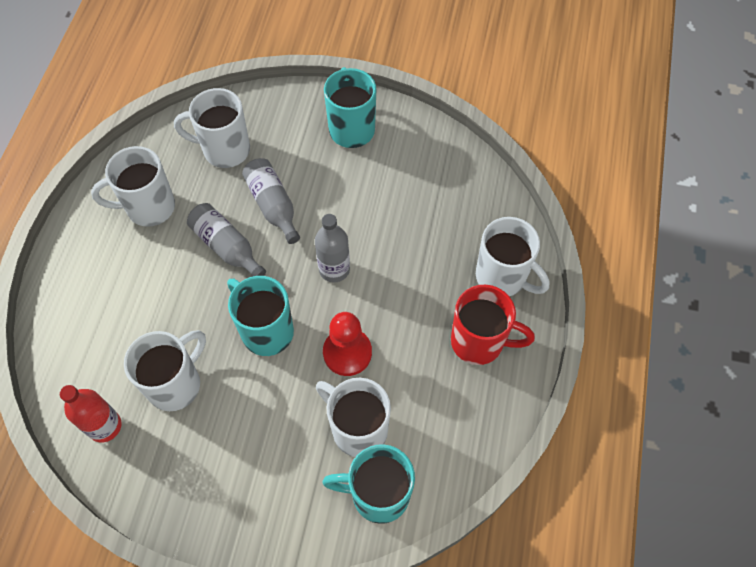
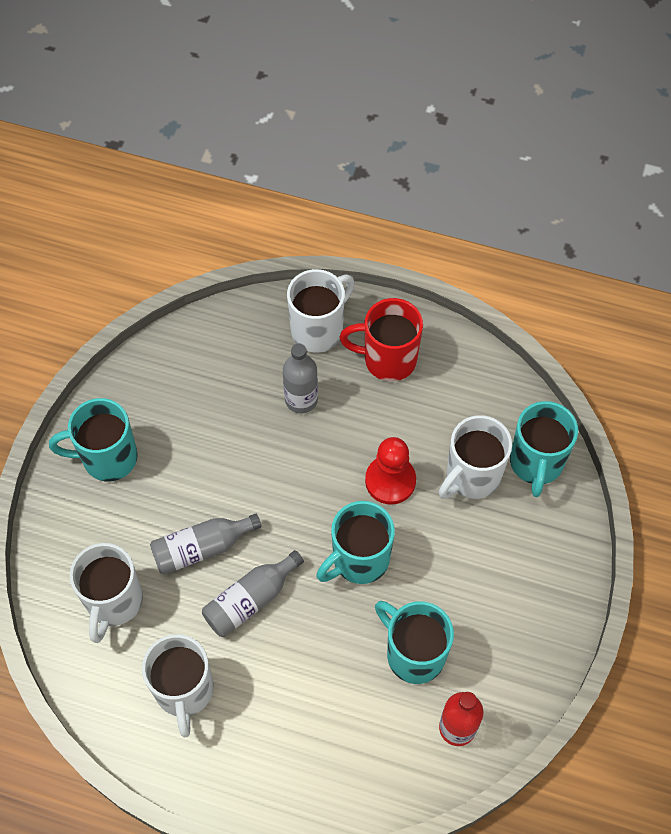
camera: 85 degrees left, 0 degrees up
white mug [124,330,206,411] -> turquoise mug [375,601,454,684]
grey bottle [315,214,350,283] -> grey bottle moved to [283,343,318,413]
red mug [451,285,535,365] -> red mug turned 105 degrees counterclockwise [340,298,423,381]

